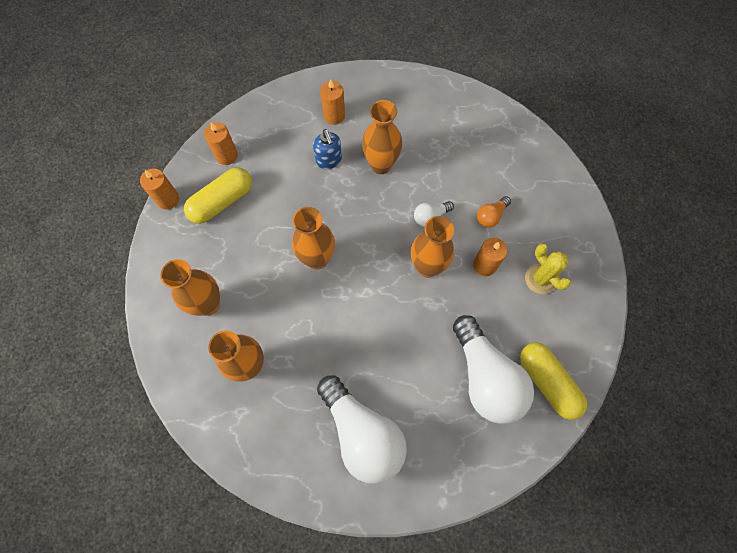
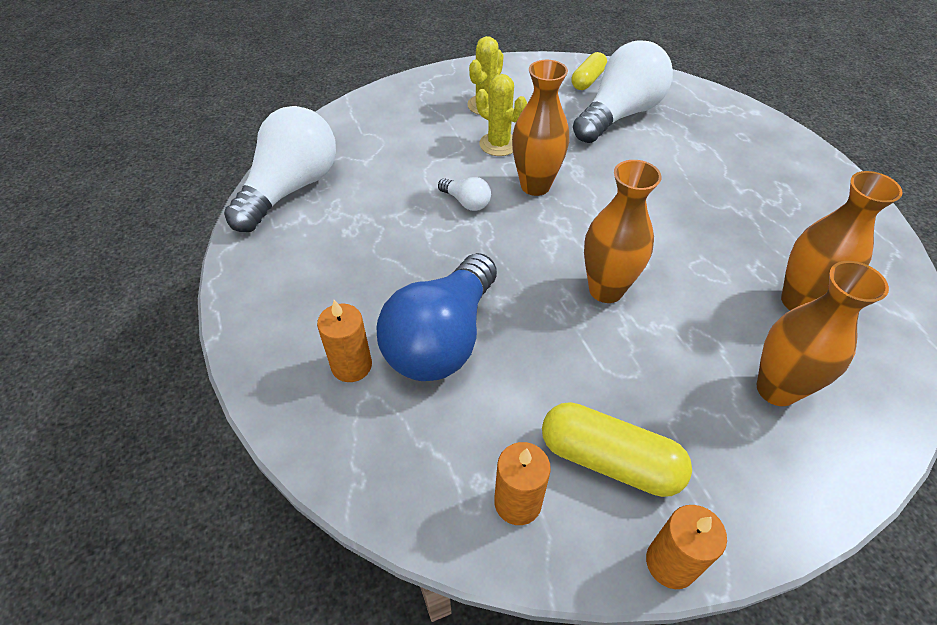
camera: 115 degrees left, 20 degrees down
blue soap dispenser [313,129,342,169] -> blue light bulb [376,253,497,381]
white light bulb [317,375,407,484] -> white light bulb moved to [224,106,336,232]
orange vase [362,100,402,174] -> none
orange candle [473,238,507,276] -> yellow cactus [476,74,527,156]
orange light bulb [477,196,511,228] -> none
yellow capsule [520,342,587,420] -> yellow capsule [572,52,607,90], size x0.65

